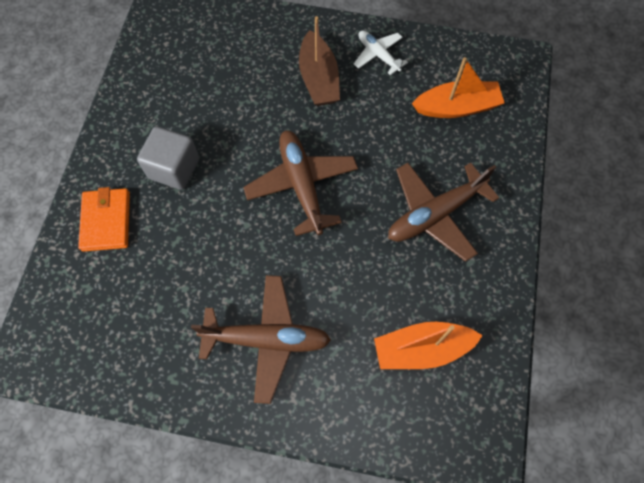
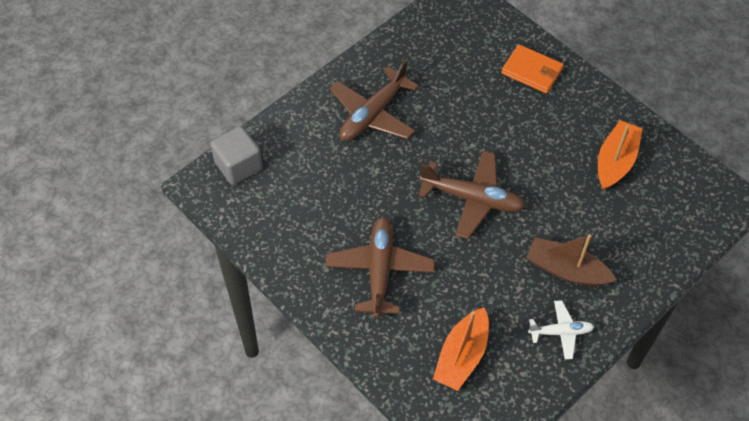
camera: 125 degrees right, 10 degrees down
grey cube [137,126,199,190] -> grey cube moved to [210,126,263,185]
orange boat [374,322,483,369] -> orange boat moved to [598,120,643,190]

